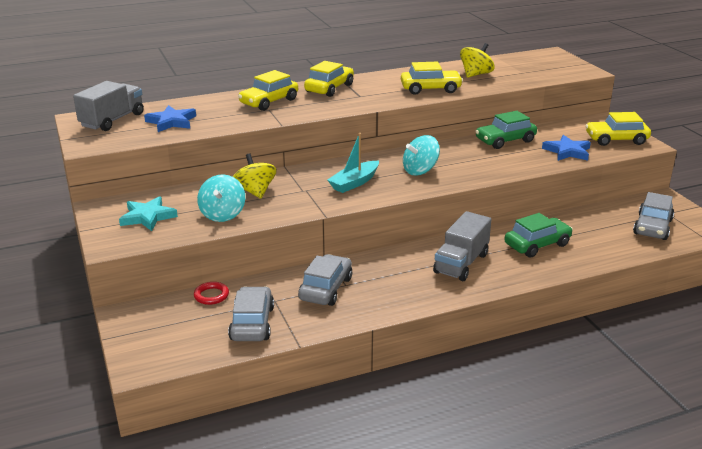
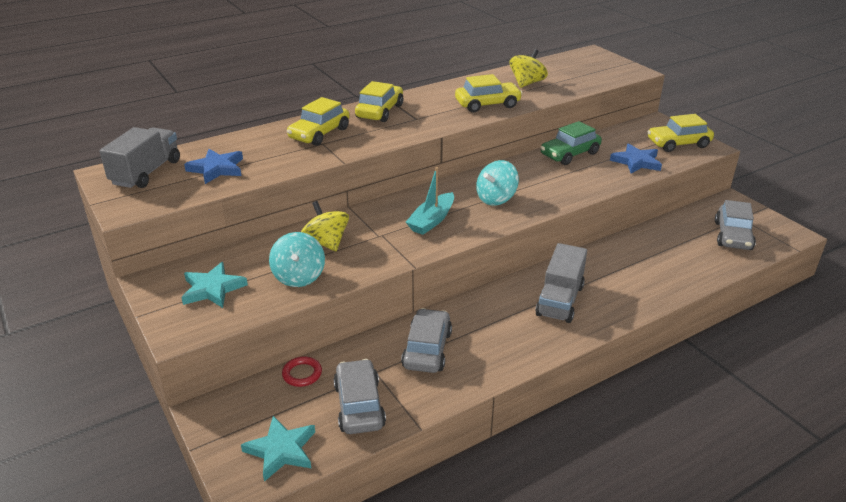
camera: 10 degrees left, 5 degrees up
green car [504,213,573,258] -> none
none -> turquoise star [241,416,315,482]

